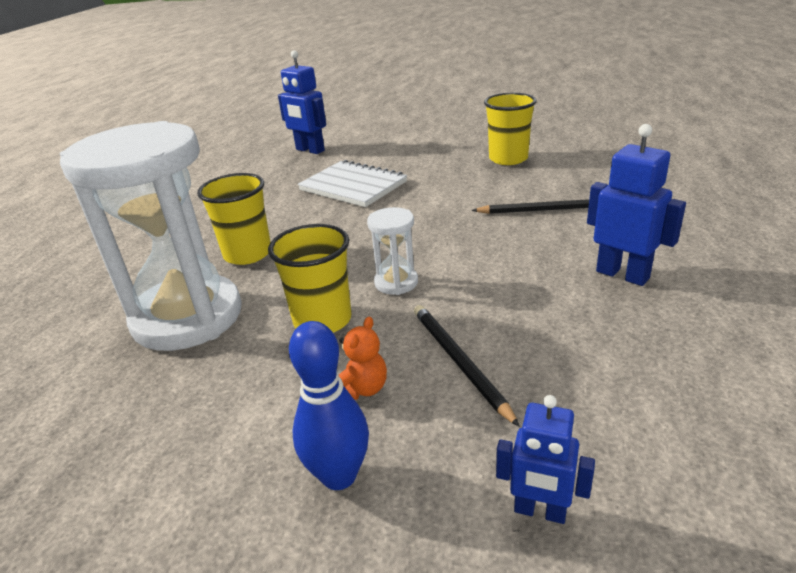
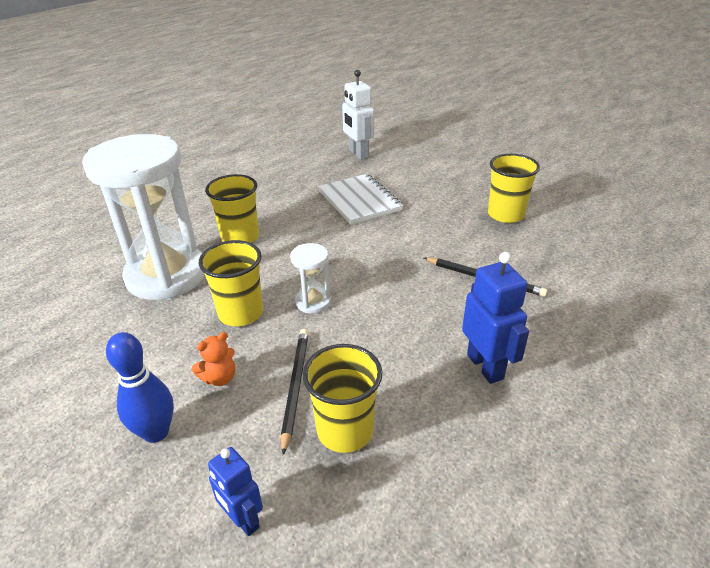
camera: 25 degrees right, 5 degrees up
blue robot [278,50,326,154] -> white robot [342,70,374,160]
none -> yellow cup [302,344,382,453]

